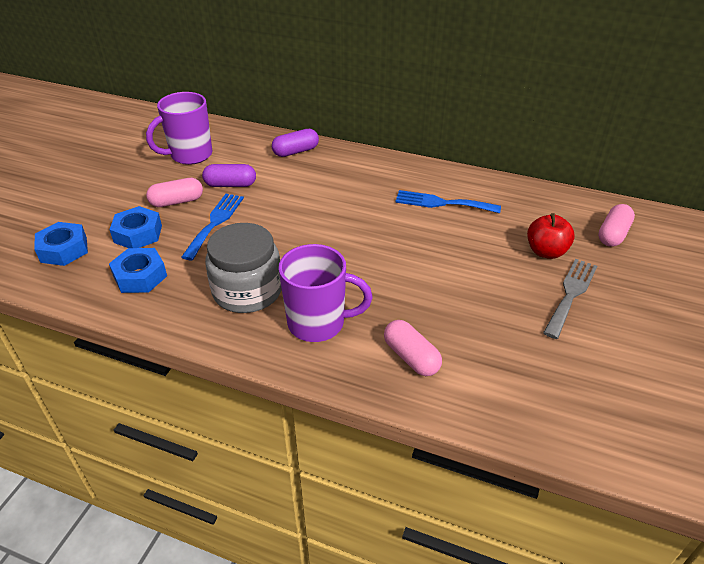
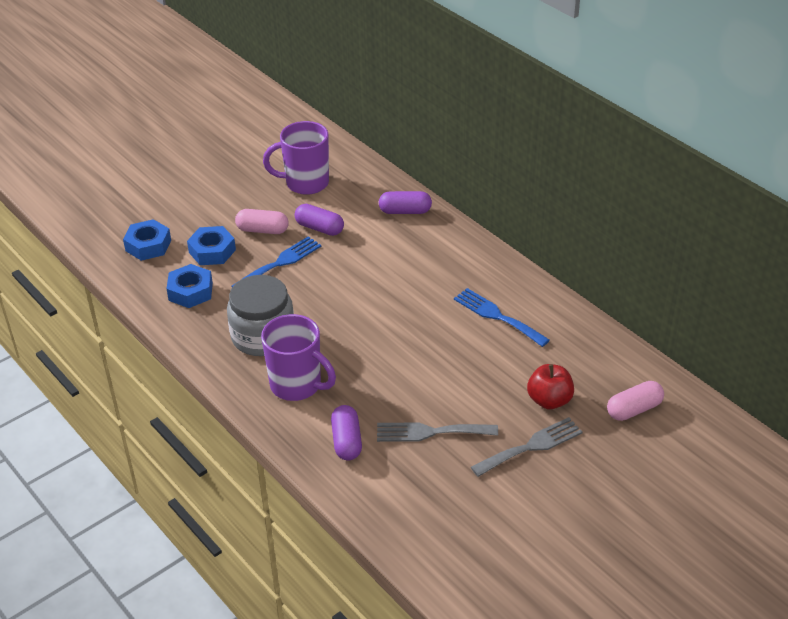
camera: 30 degrees right, 0 degrees up
pink capsule [384,320,442,376] -> purple capsule [331,405,362,460]
none -> grey fork [377,422,498,442]

